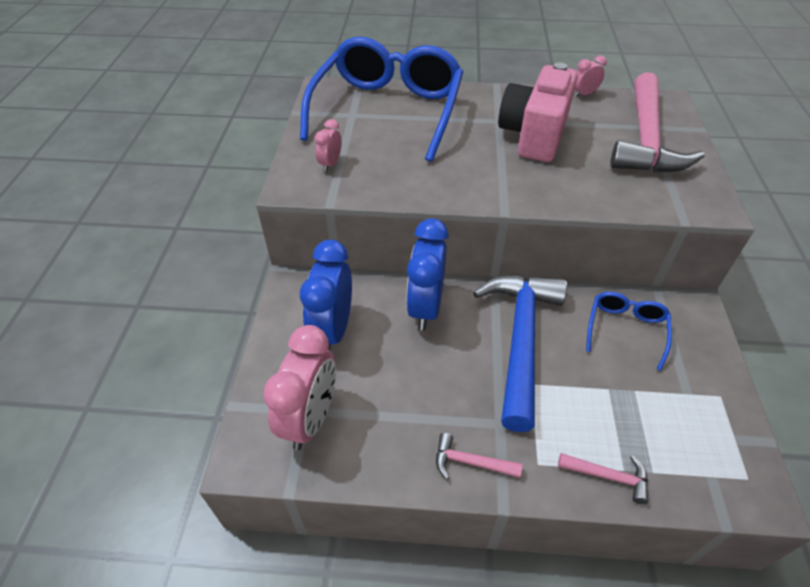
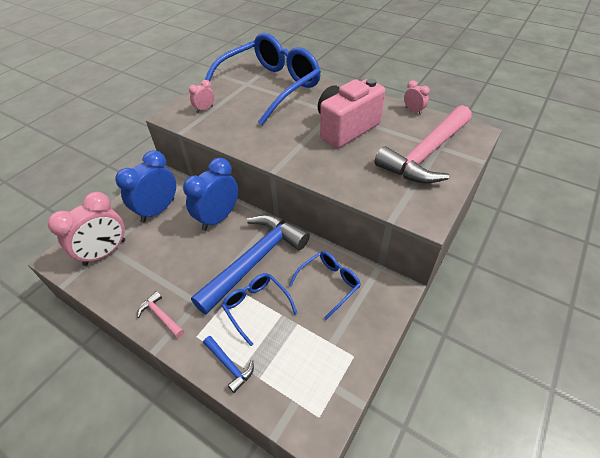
camera: 30 degrees right, 0 degrees up
pink hammer [558,453,648,504] -> blue hammer [203,336,254,393]
pink clock [574,55,607,97] -> pink clock turned 45 degrees clockwise [404,80,430,115]
none -> blue glasses [221,273,298,346]

